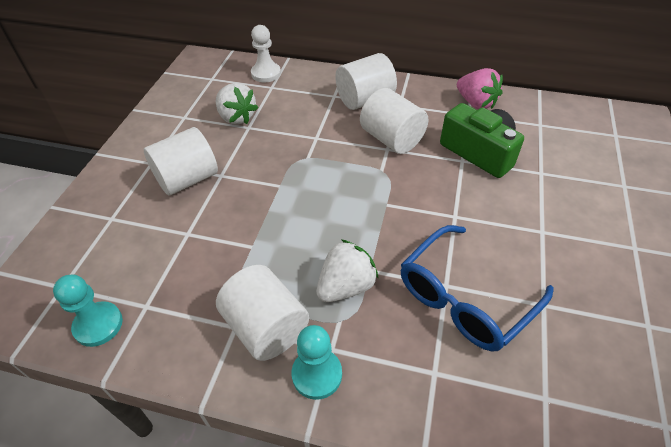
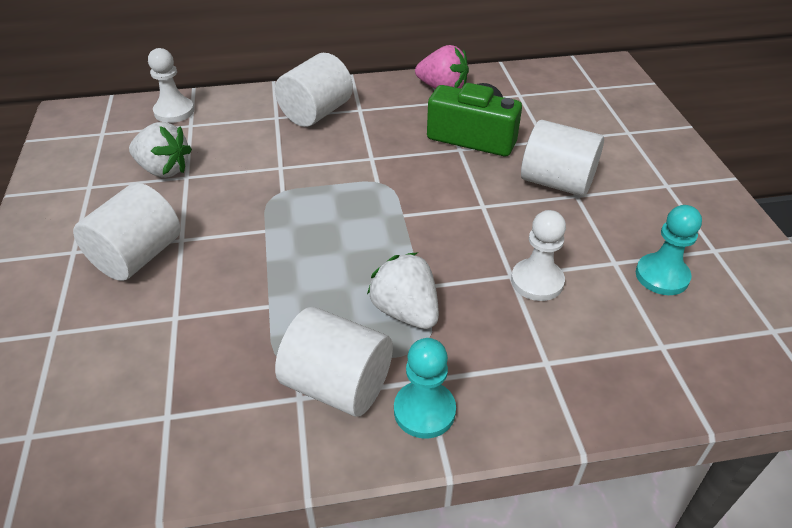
camera: 25 degrees left, 5 degrees down
turquoise pawn [53,275,123,347] -> turquoise pawn moved to [636,205,702,295]
white strawberry [317,239,379,302] -> white strawberry turned 60 degrees counterclockwise [367,252,439,329]
white cylinder [360,88,428,154] -> white cylinder moved to [521,120,604,197]
blue glasses [401,225,554,352] -> white pawn [511,210,566,301]

